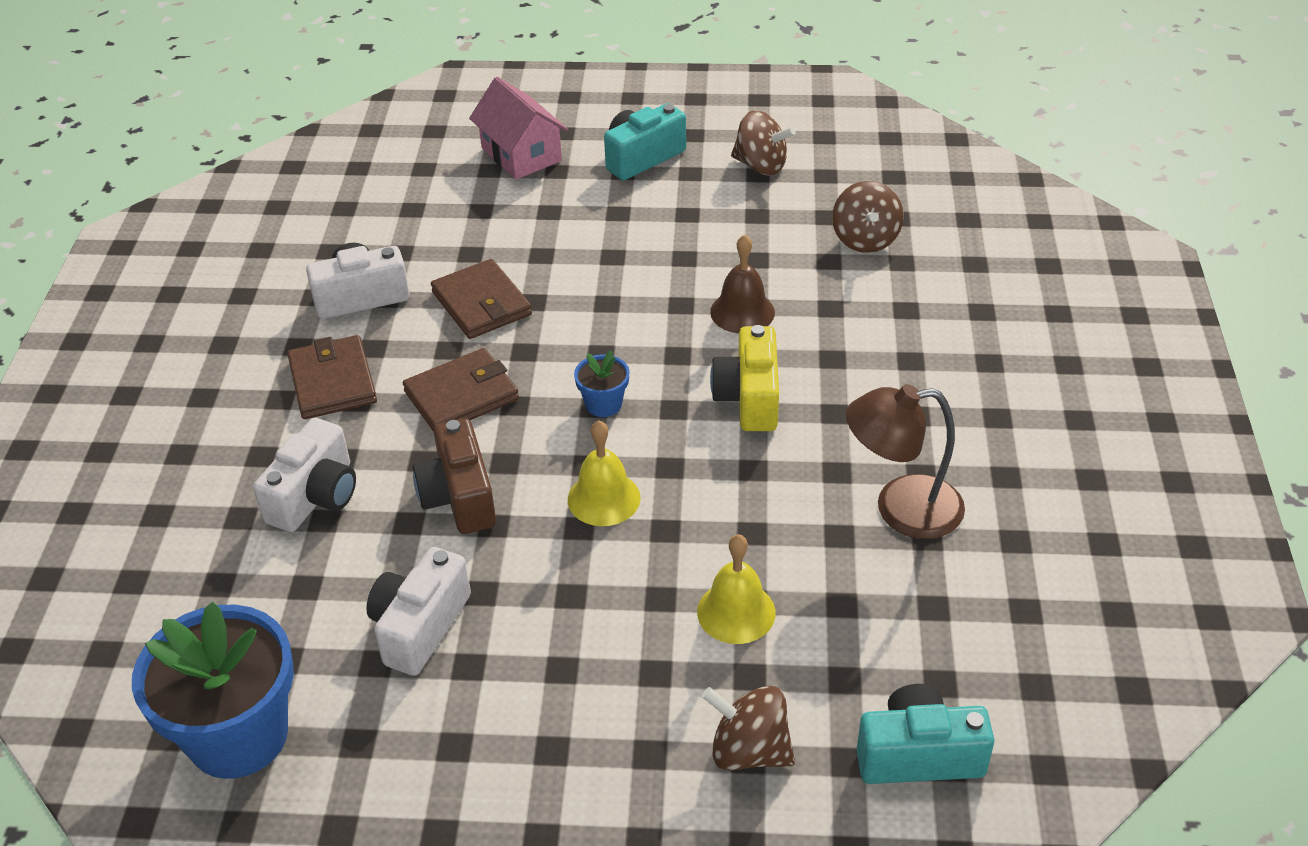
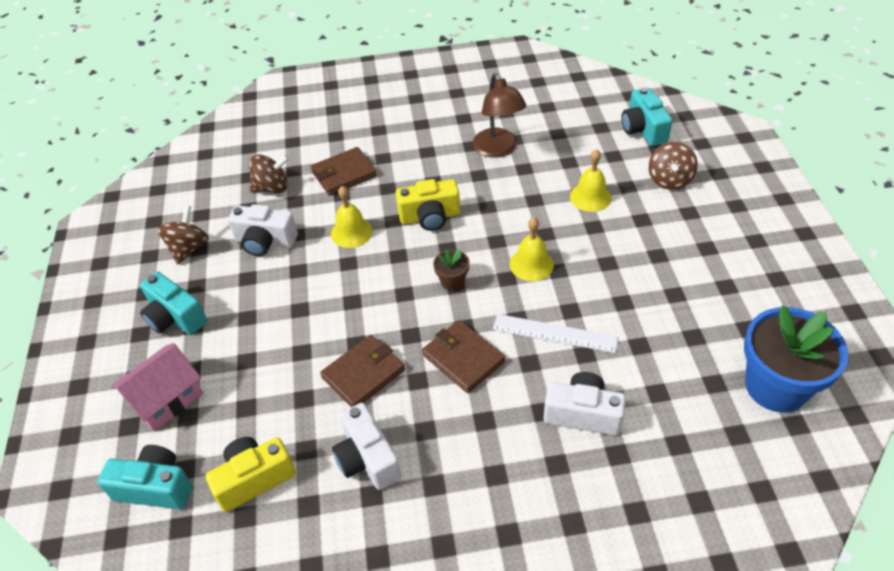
camera: 100 degrees left, 5 degrees up
brown wallet [287,335,377,419] -> brown wallet moved to [311,147,377,196]
white camera [366,547,471,676] -> white camera moved to [228,204,298,256]
brown camera [413,418,496,534] -> white ruler [493,314,619,353]
blue flower pot [574,350,630,417] -> brown flower pot [433,249,469,291]
brown bell [710,234,775,333] -> yellow bell [331,186,373,248]
none -> turquoise camera [98,445,193,509]
none -> yellow camera [206,437,296,512]

